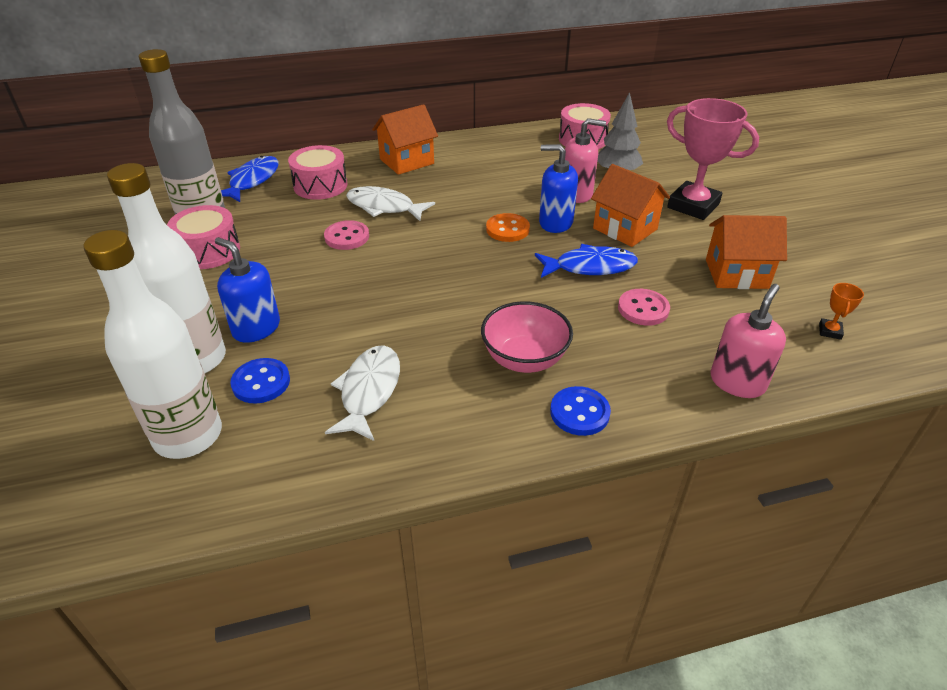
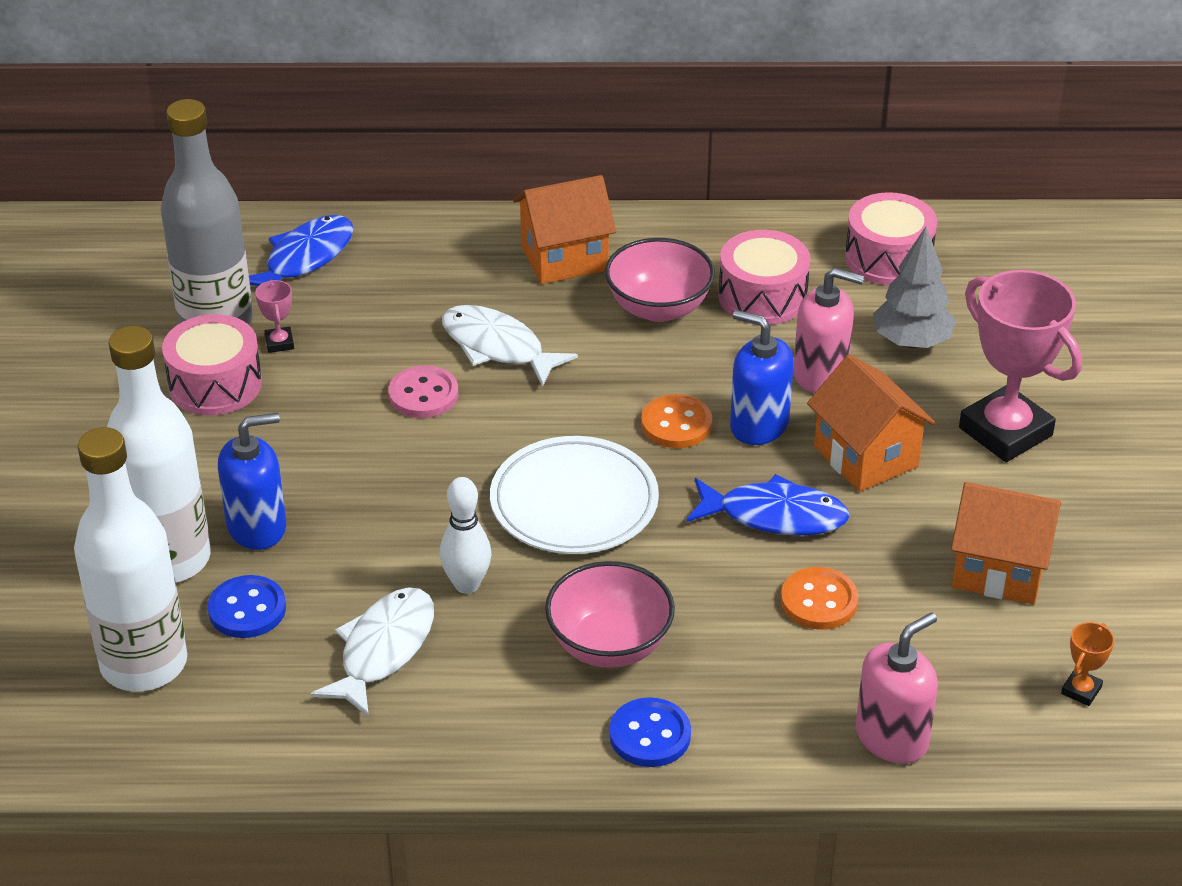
camera: 15 degrees right, 0 degrees up
blue soap dispenser [215,237,280,343] -> blue soap dispenser turned 105 degrees clockwise [218,413,286,550]
pink drum [288,145,347,200] -> pink drum moved to [718,230,810,325]
pink button [618,289,670,326] -> orange button [781,567,858,629]
none -> pink trophy [255,280,294,353]
none -> white bowling pin [440,477,491,594]
none -> white plate [490,436,659,554]
none -> pink bowl [605,238,715,322]

